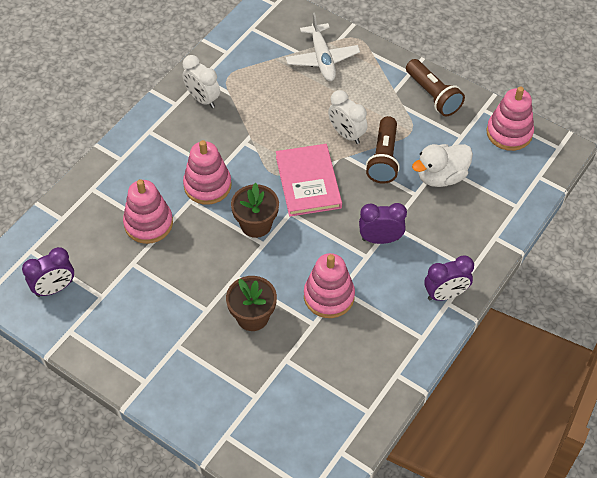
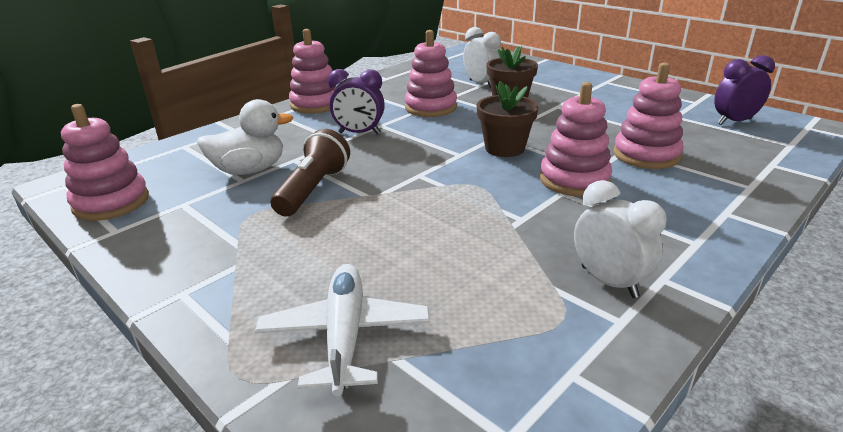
camera: 170 degrees left, 25 degrees down
pink book [276,144,342,217] -> none
white clock [328,90,367,144] -> white clock moved to [463,27,501,88]
brown flashlight [406,59,465,116] -> none
purple clock [424,255,474,301] -> pink stacking toy [289,29,337,114]

